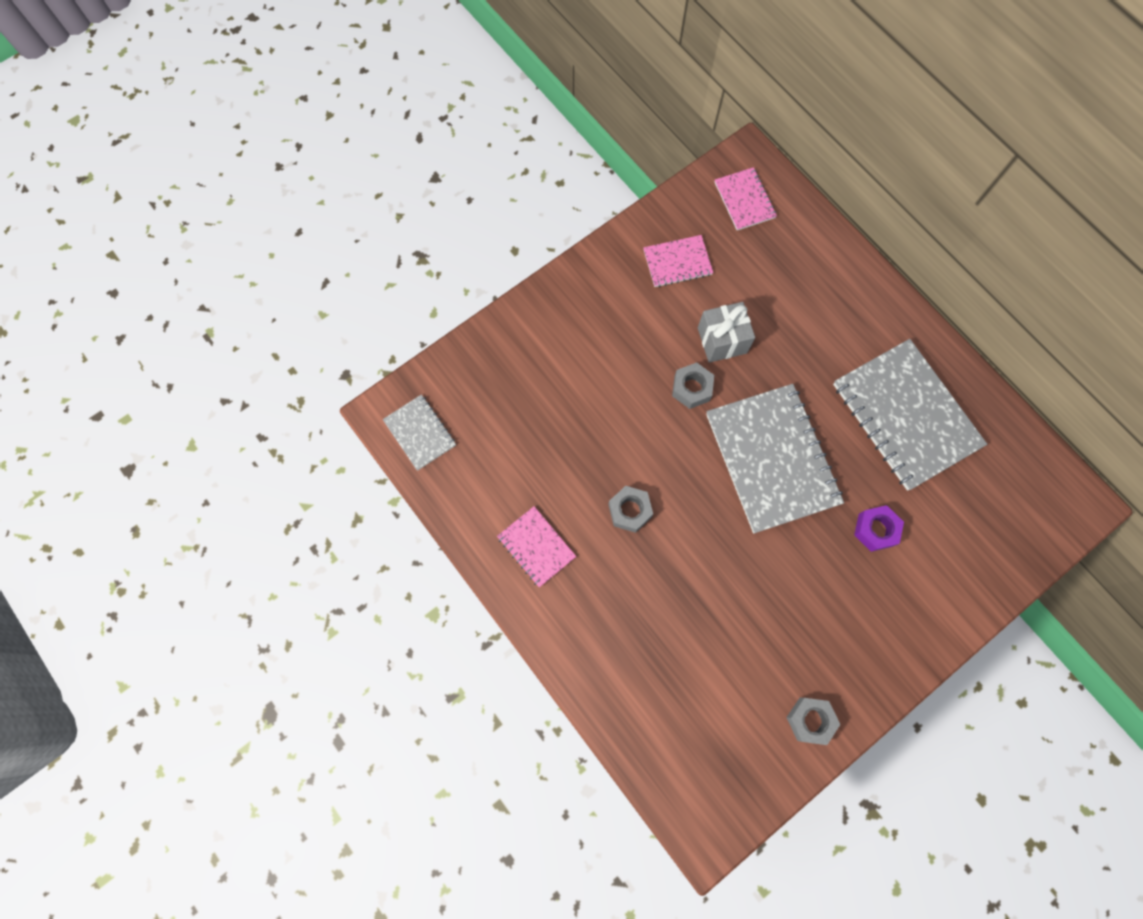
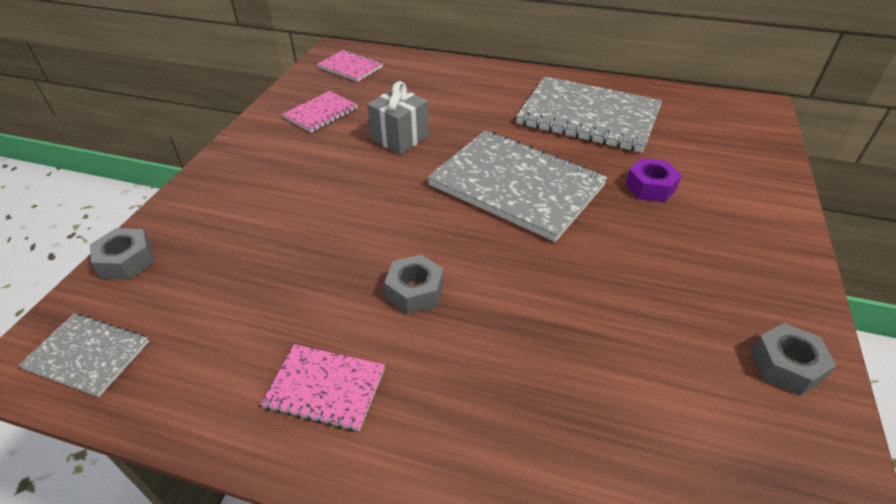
camera: 35 degrees left, 30 degrees down
grey nut [672,362,714,409] -> grey nut moved to [90,228,155,280]

